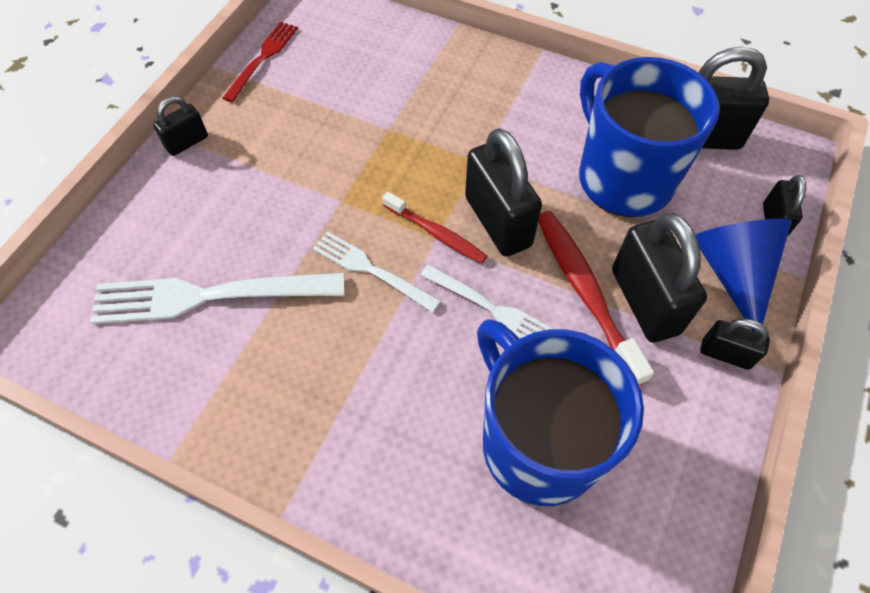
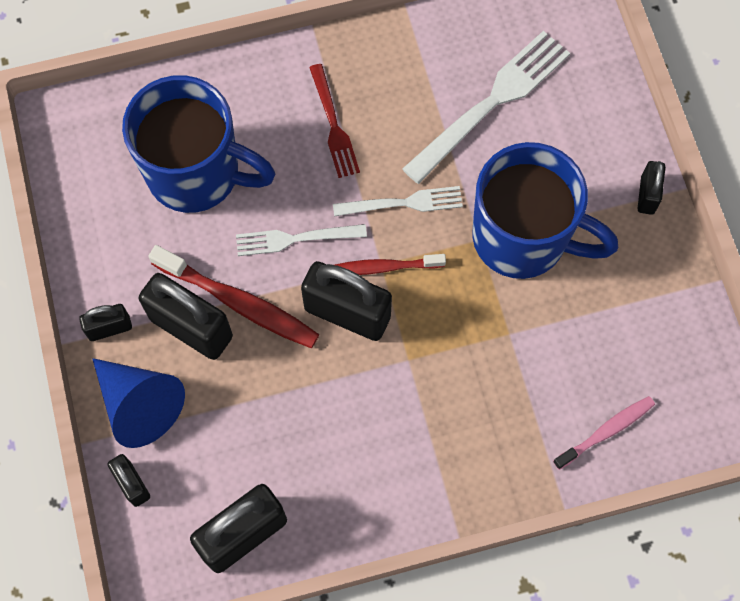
camera: 140 degrees right, 10 degrees up
red fork [223,22,298,103] -> red fork moved to [309,64,360,178]
blue mug [579,57,720,217] -> blue mug moved to [472,142,618,279]
none -> pink toothbrush [553,396,655,470]

